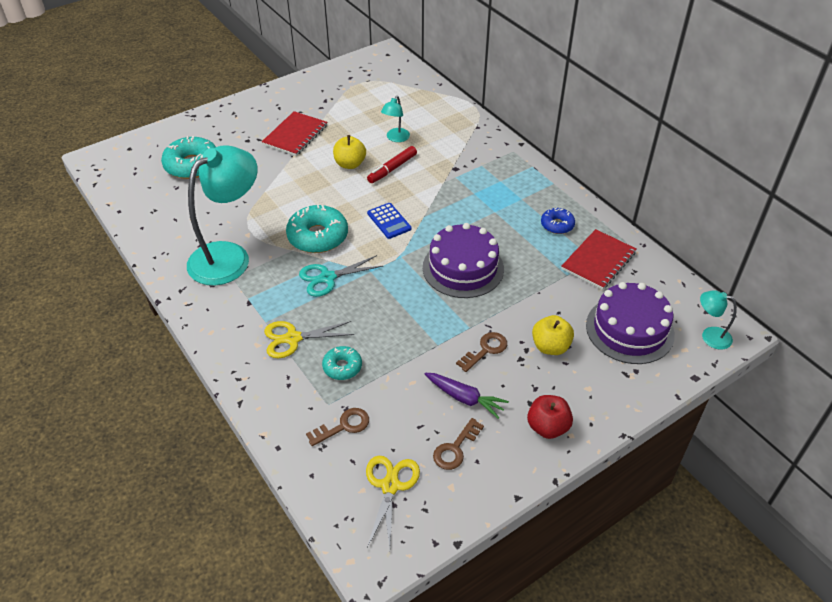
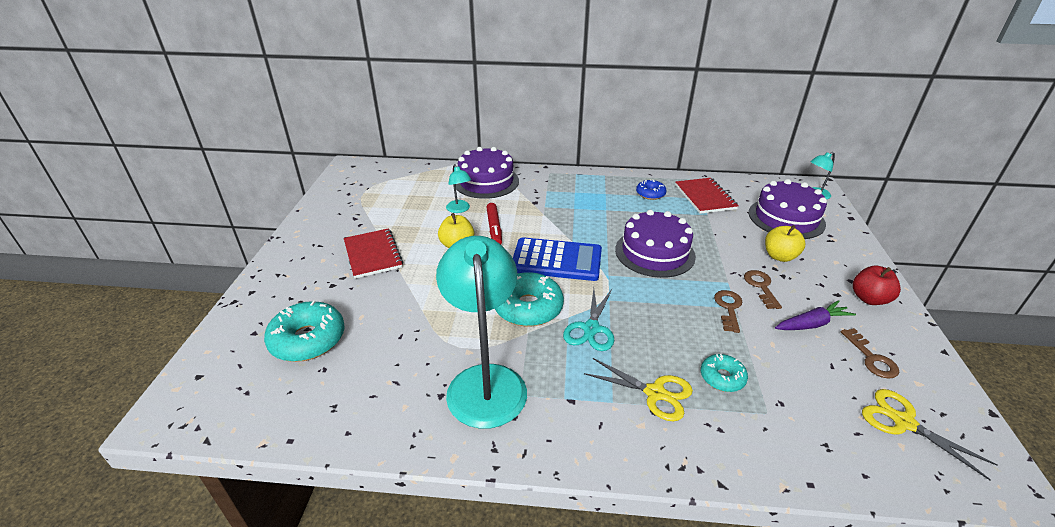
camera: 50 degrees left, 10 degrees down
yellow scissors [264,321,354,359] -> yellow scissors turned 90 degrees counterclockwise [584,358,693,421]
brown key [306,408,369,446] -> brown key moved to [714,290,742,333]
blue calculator [367,203,412,239] -> blue calculator [513,237,602,281], size x1.84
none -> purple cake [455,147,519,199]

